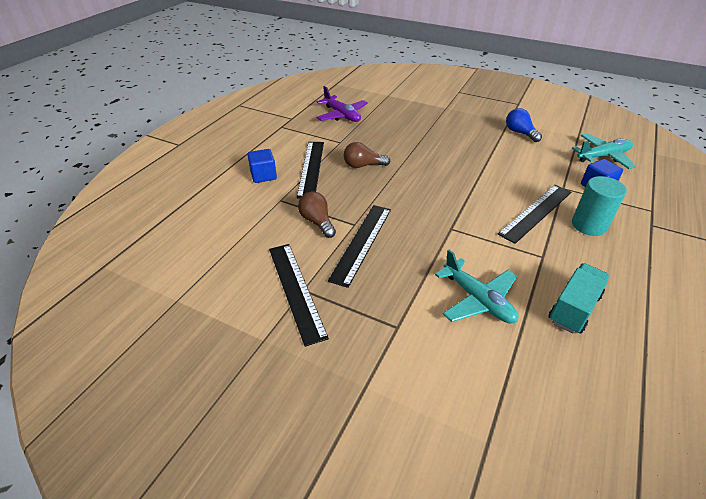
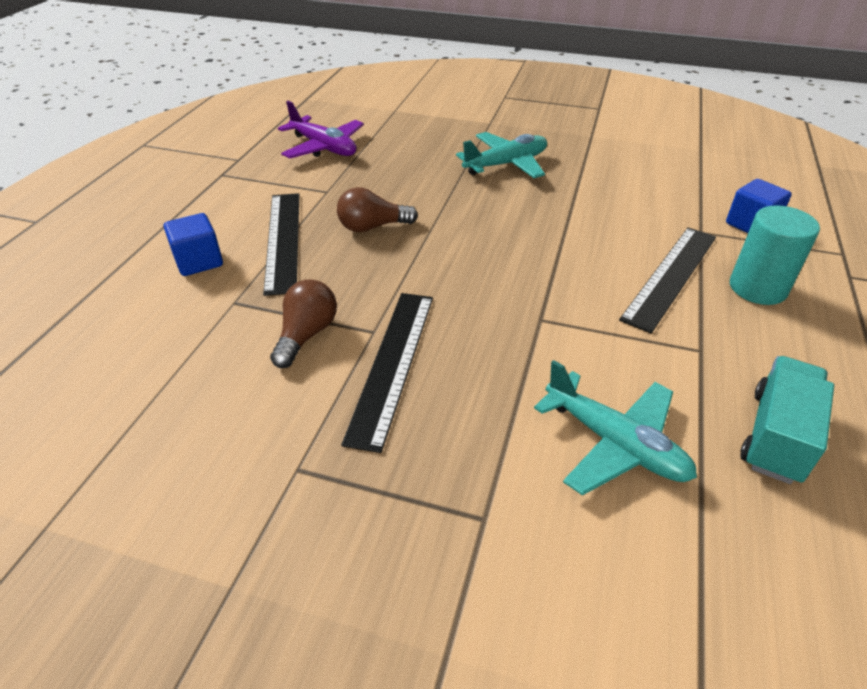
camera: 10 degrees left, 0 degrees up
black ruler [269,244,329,347] -> none
brown light bulb [298,191,336,238] -> brown light bulb turned 60 degrees clockwise [270,279,337,368]
blue light bulb [506,108,542,142] -> none
turquoise plane [572,133,636,169] -> turquoise plane moved to [456,132,547,178]

